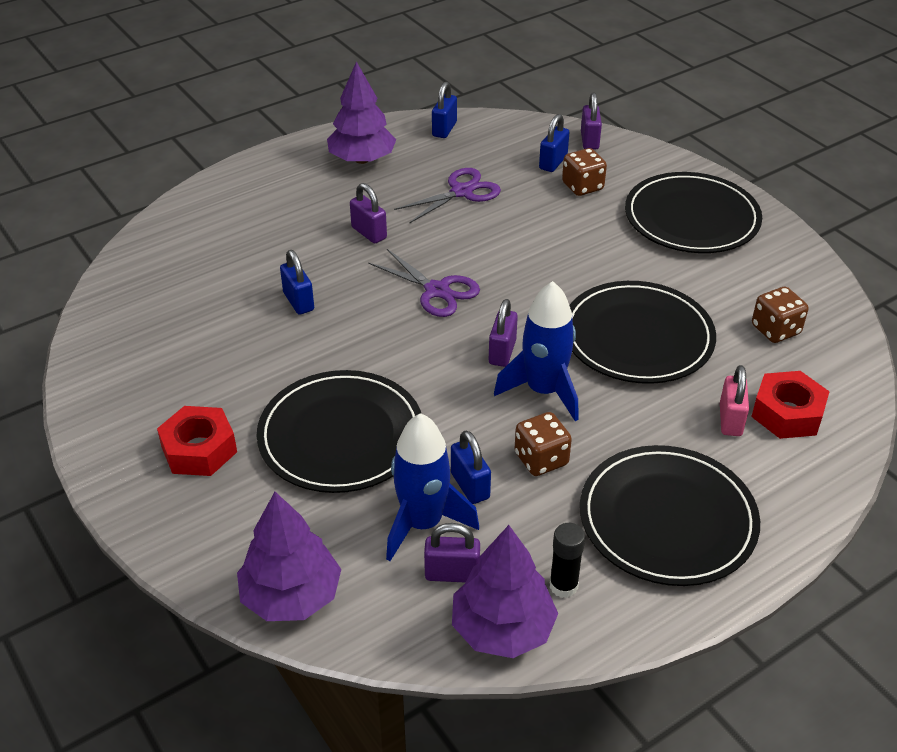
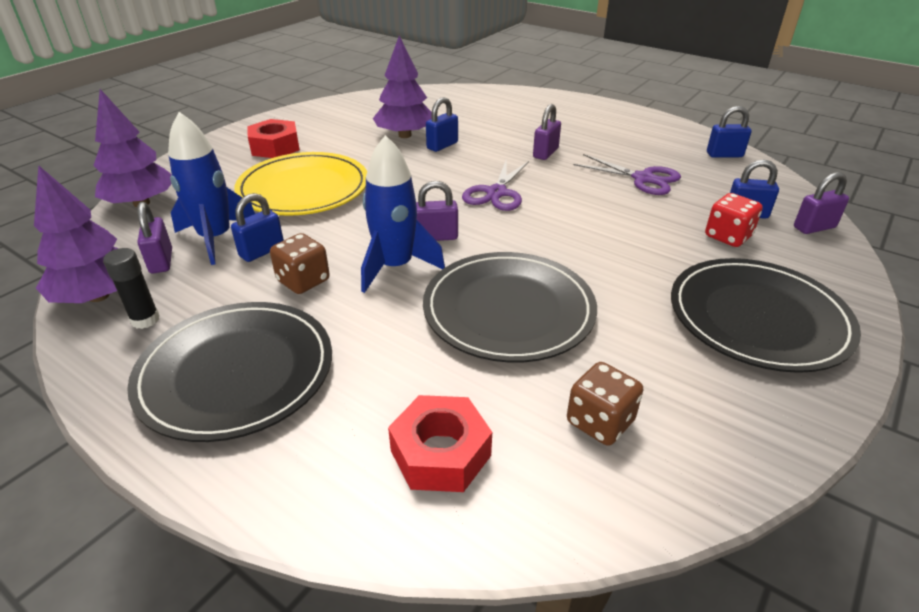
camera: 70 degrees right, 5 degrees down
black plate [257,370,422,493] -> yellow plate [234,152,367,216]
purple tree [327,61,397,164] -> purple tree moved to [373,35,432,138]
brown dice [562,148,607,196] -> red dice [705,193,763,247]
pink padlock [720,365,749,436] -> none

